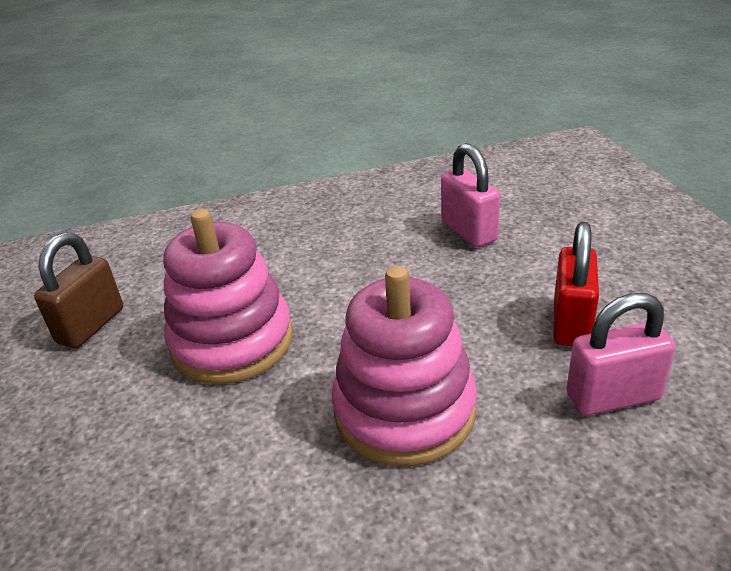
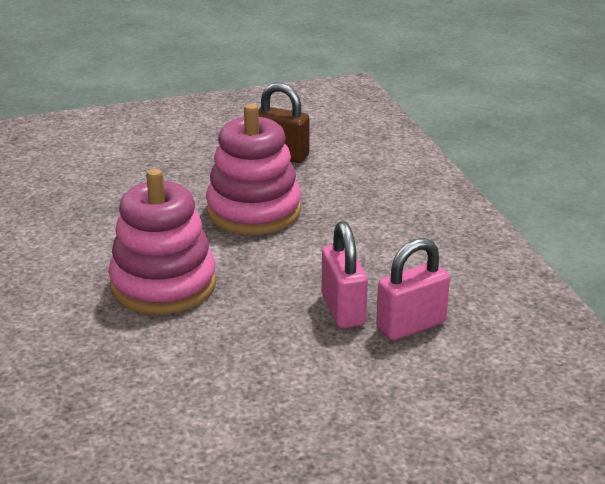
camera: 85 degrees right, 5 degrees down
red padlock [553,222,599,346] -> none
pink padlock [566,293,676,416] -> pink padlock moved to [321,221,368,328]

